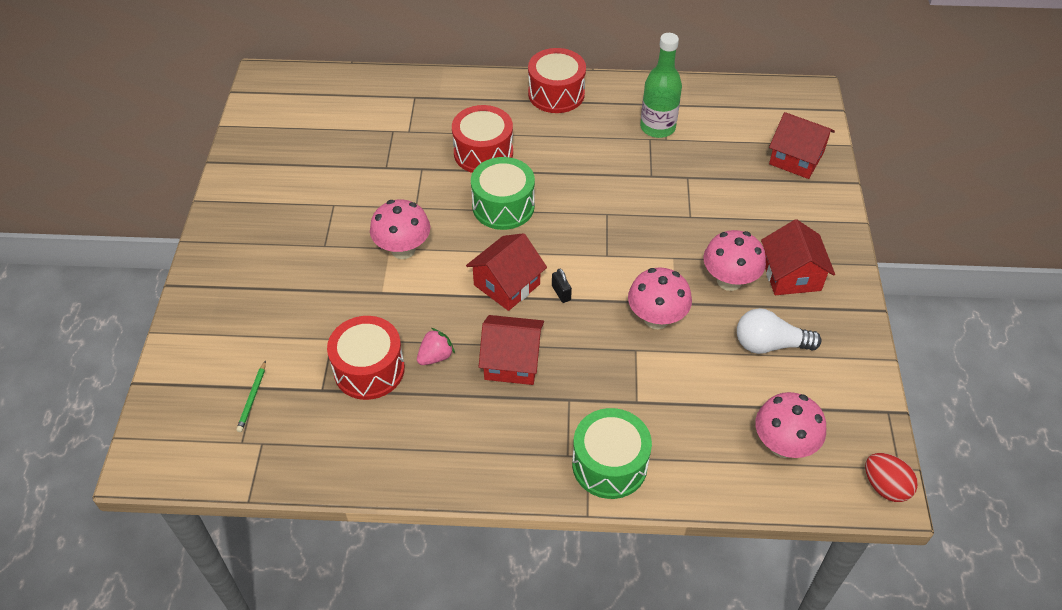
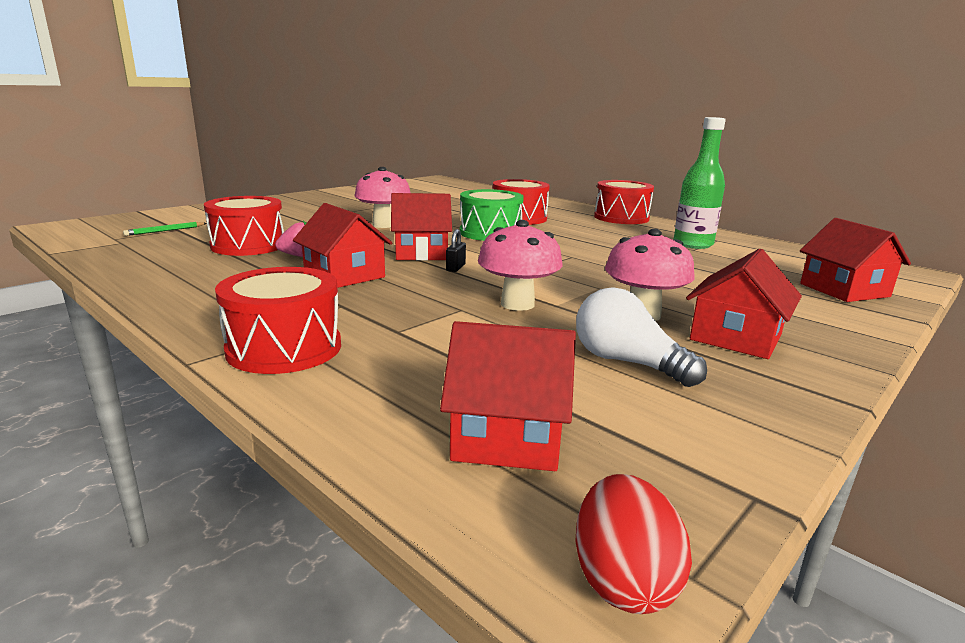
camera: 40 degrees right, 30 degrees down
green drum [572,408,652,499] -> red drum [215,267,341,374]
pink mushroom [755,392,826,458] -> red house [440,321,576,471]

